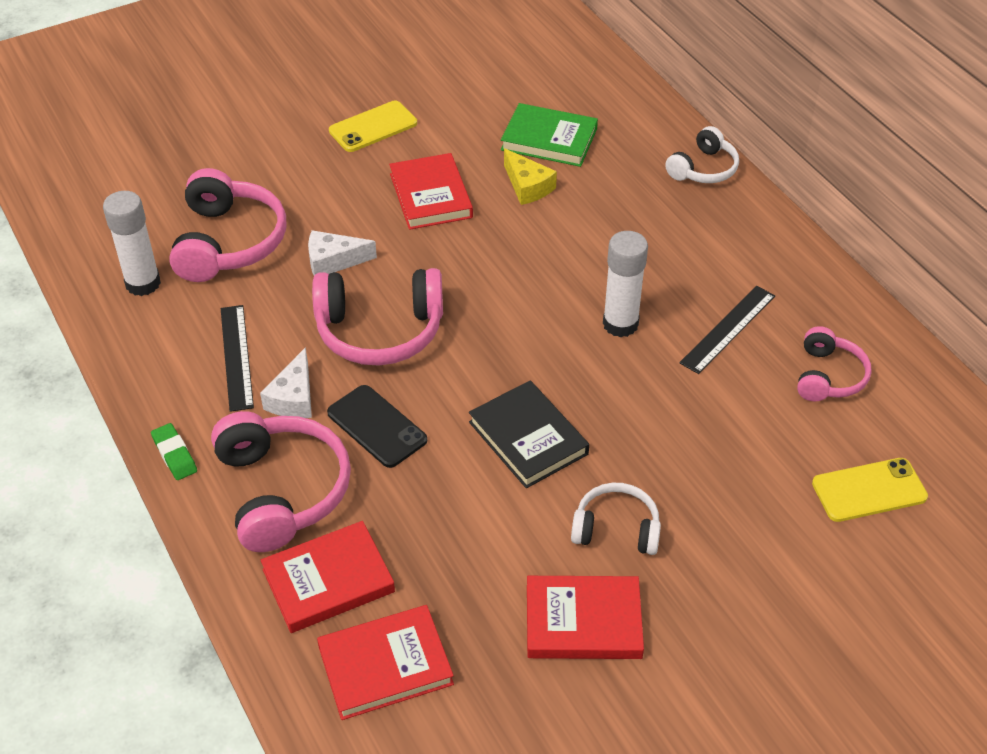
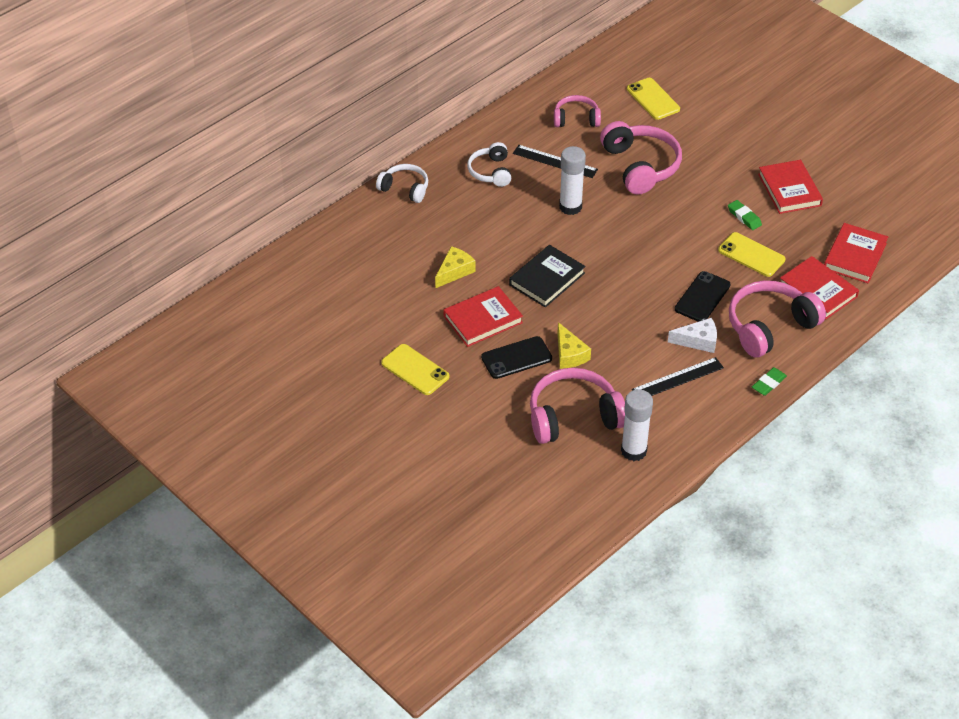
camera: 105 degrees left, 0 degrees up
white cheese [308,230,377,275] -> yellow cheese [558,322,591,369]
pink headphones [312,268,443,366] -> pink headphones moved to [600,121,682,195]
red book [317,605,454,720] -> red book turned 60 degrees clockwise [824,223,888,283]
black book [469,381,589,488] -> black book moved to [509,245,586,308]
green book [501,103,598,167] -> none
white headphones [571,483,661,555] -> white headphones moved to [467,142,511,187]
none -> black phone [481,336,552,379]
none -> yellow phone [718,232,785,277]
none -> green eraser [728,200,762,230]

